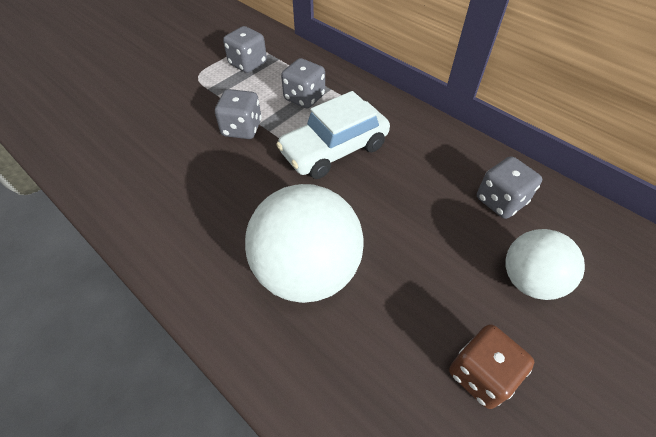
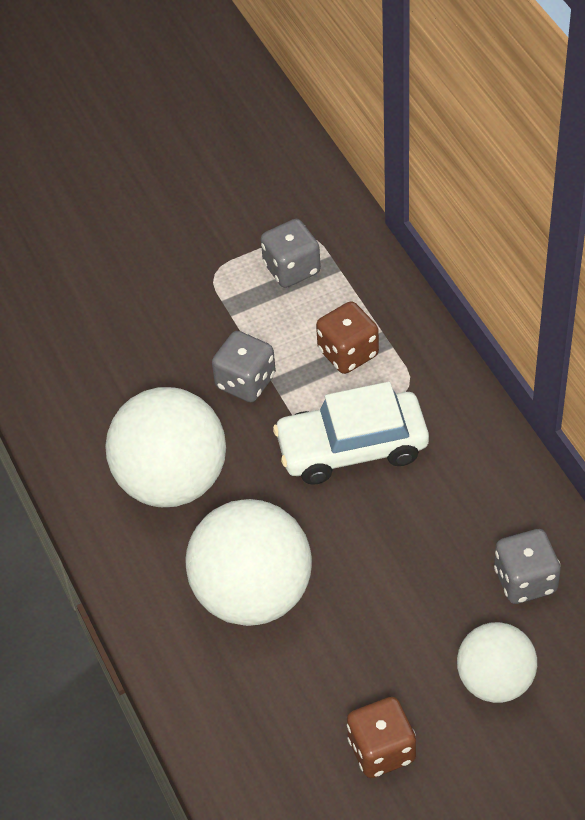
camera: 25 degrees right, 0 degrees up
grey dice [281,58,325,109] -> brown dice [316,301,379,374]
none -> white ball [105,387,226,507]

